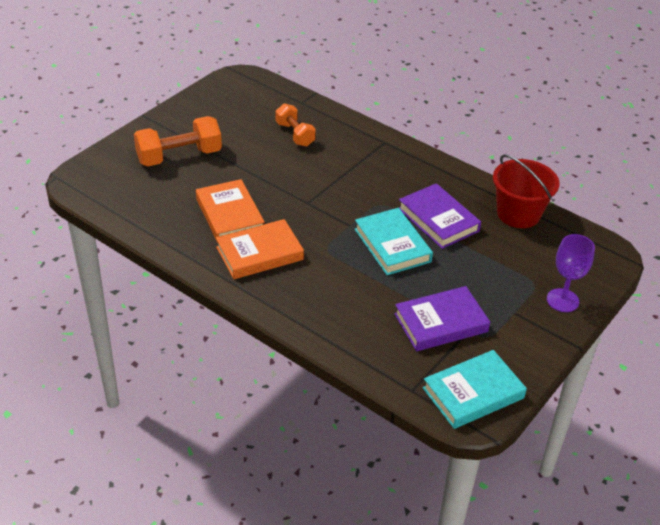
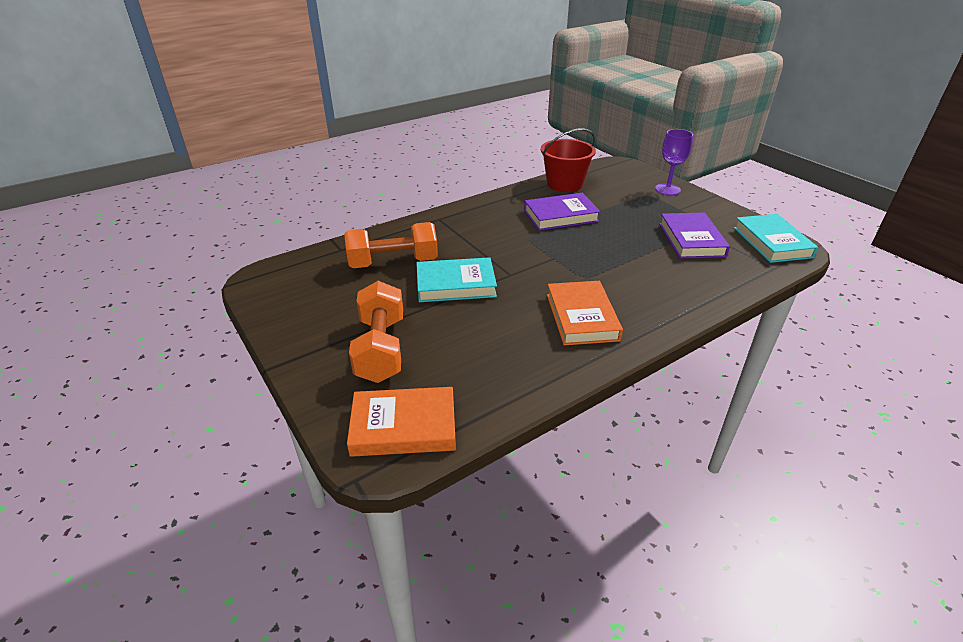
camera: 70 degrees left, 5 degrees down
orange book [196,179,265,243] -> orange book moved to [347,387,456,457]
orange dumbbell [276,103,316,147] -> orange dumbbell [344,222,438,268], size x1.58
turquoise book [355,208,433,275] -> turquoise book moved to [416,257,497,302]

